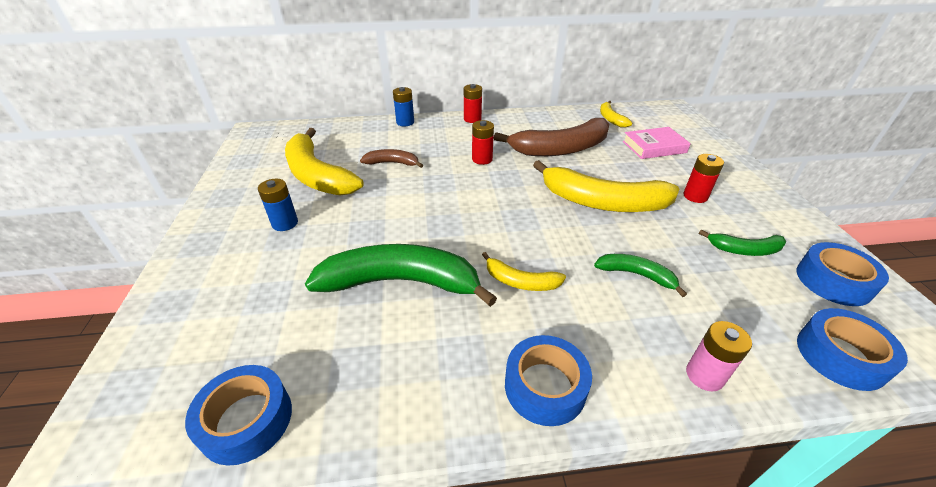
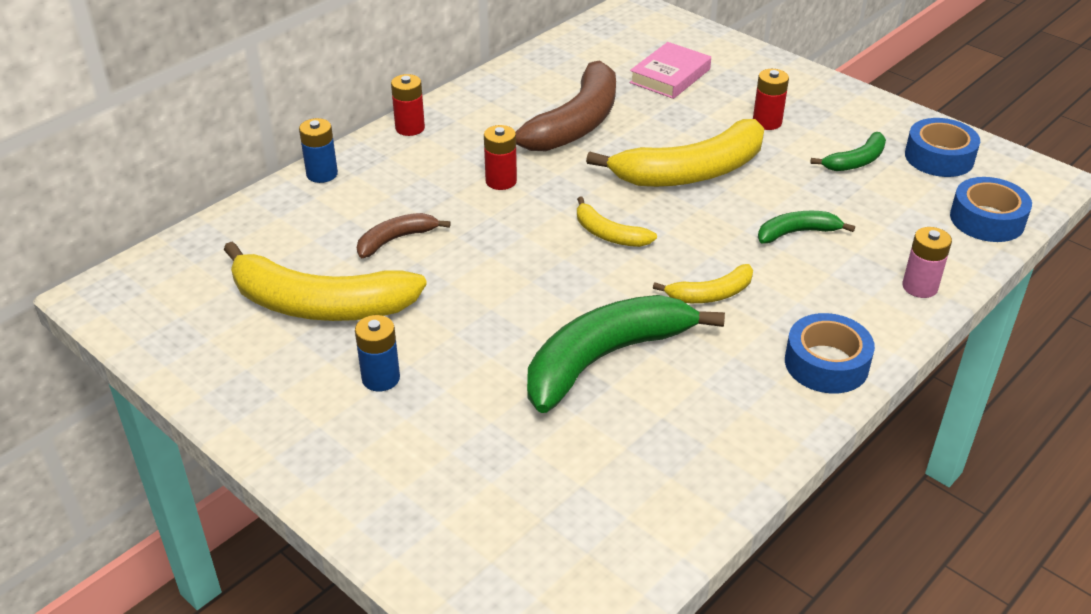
camera: 40 degrees left, 0 degrees up
blue tape [185,365,292,466] -> none
yellow banana [600,101,632,127] -> yellow banana moved to [577,197,657,247]

